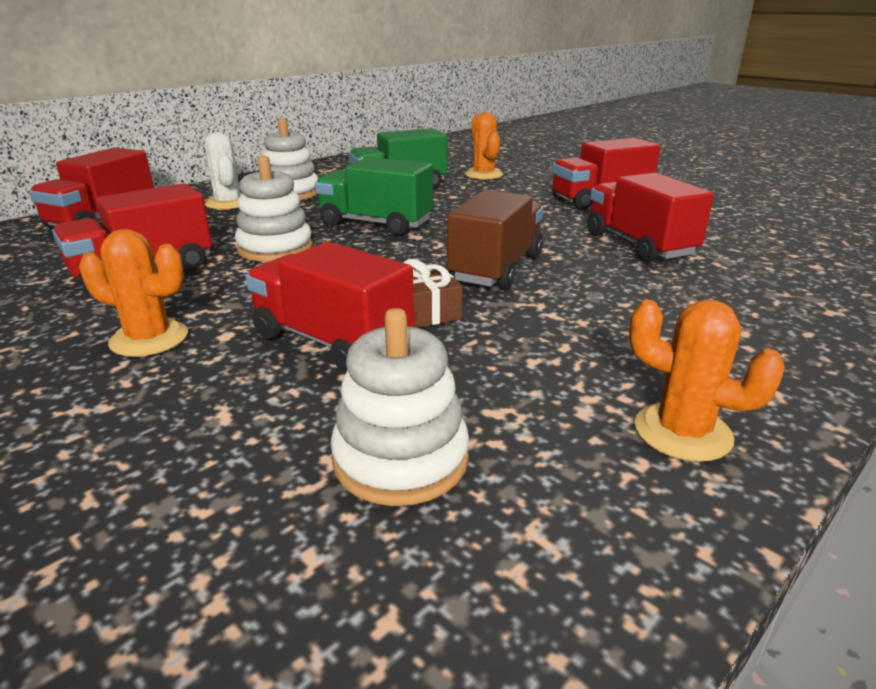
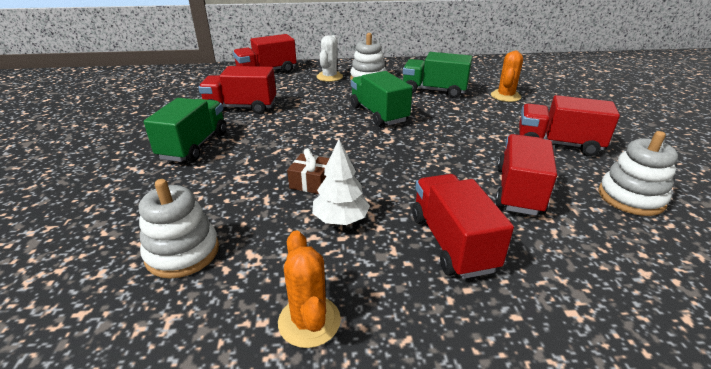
camera: 40 degrees right, 5 degrees up
orange cactus [79,229,188,357] -> green truck [144,98,226,162]
white stacking toy [235,156,313,262] -> white stacking toy moved to [598,131,678,216]
red truck [246,242,414,373] -> red truck moved to [412,174,514,279]
brown truck [447,190,543,290] -> none
none -> white tree [312,139,370,225]

